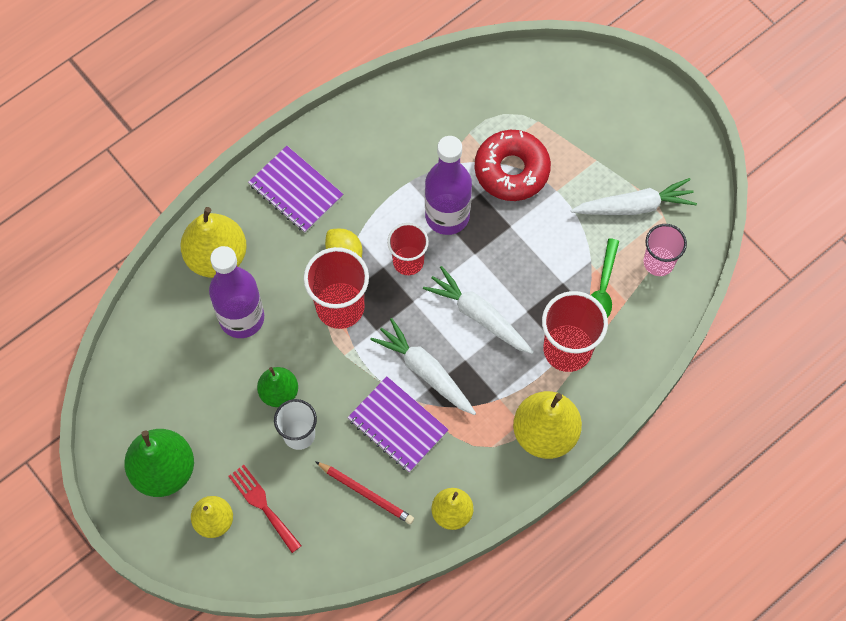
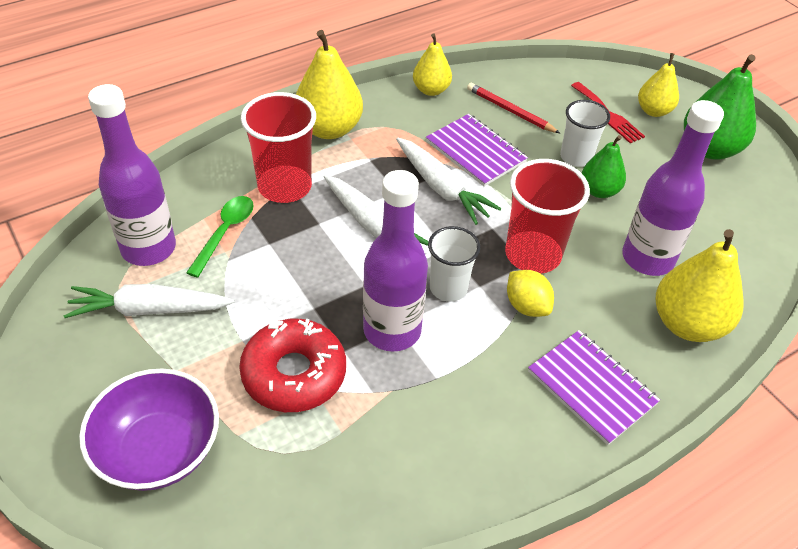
camera: 175 degrees left, 20 degrees down
red cup [387,223,429,275] -> white cup [428,226,480,302]
pink cup [643,224,687,276] -> purple bottle [88,84,176,266]
none -> purple bowl [79,369,219,491]

